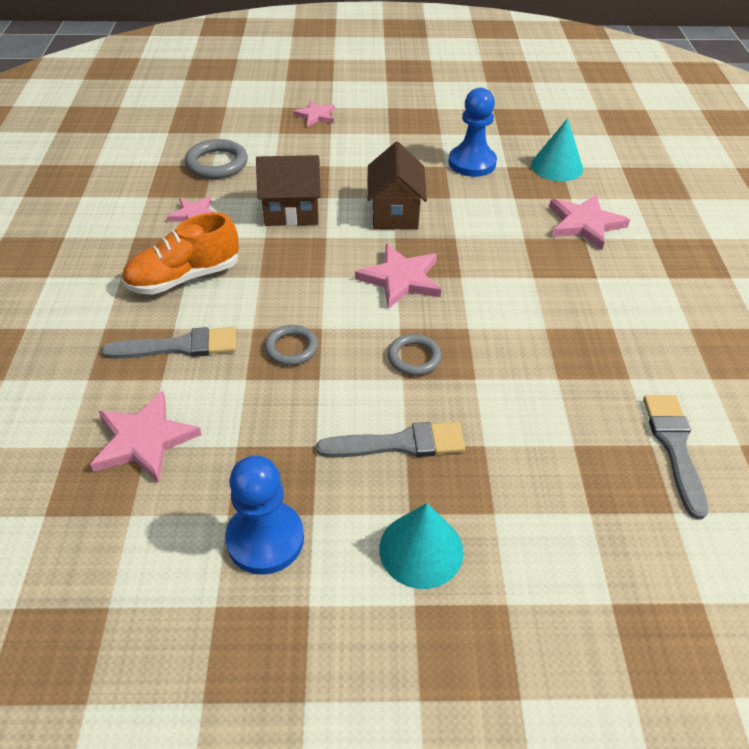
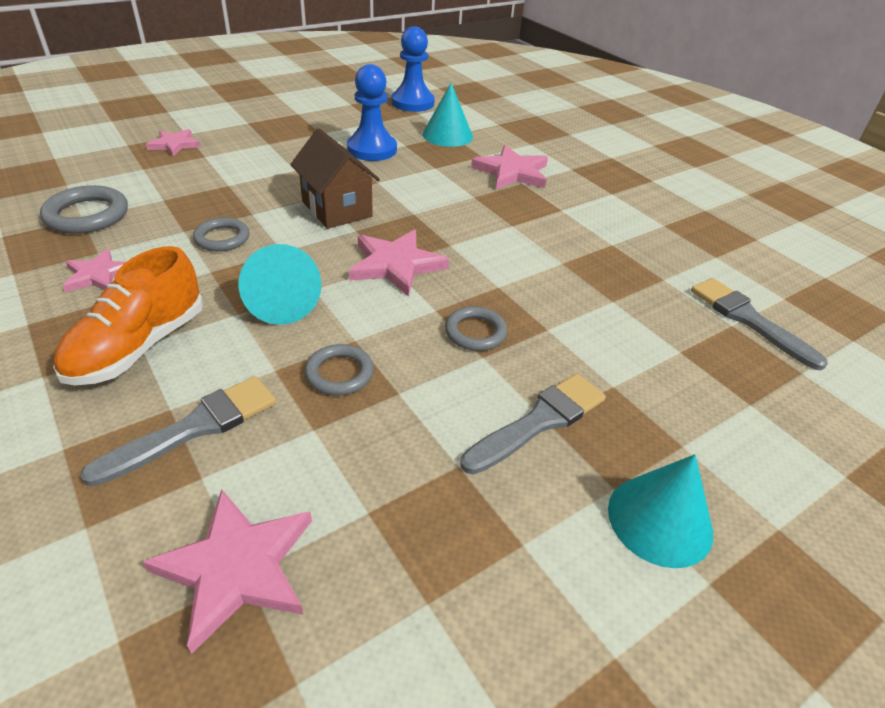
camera: 35 degrees left, 5 degrees down
blue pawn [225,456,304,575] -> blue pawn moved to [392,26,435,112]
brown house [256,155,321,226] -> grey ring [193,217,250,251]
none -> turquoise cone [239,244,321,325]

